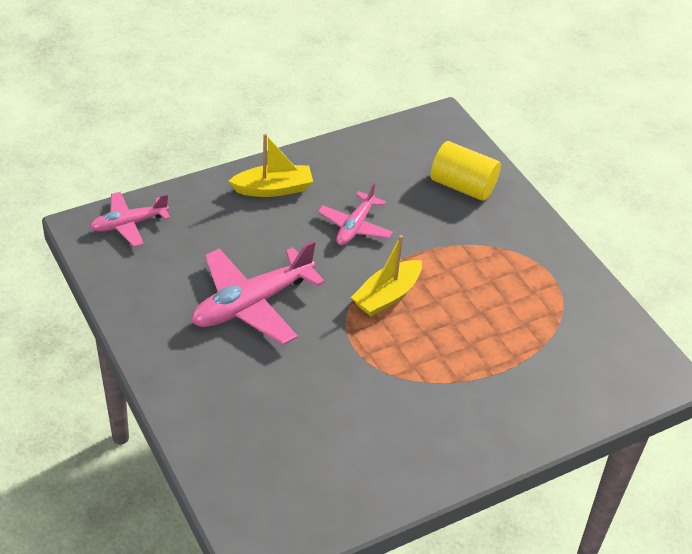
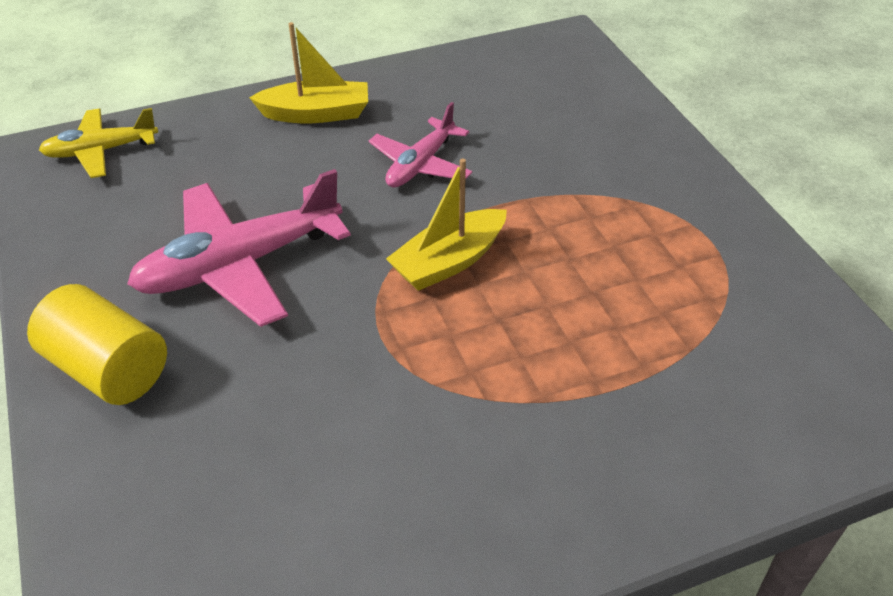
camera: 10 degrees right, 0 degrees up
pink plane [90,192,170,247] -> yellow plane [39,108,158,178]
yellow cylinder [430,141,501,201] -> yellow cylinder moved to [27,284,167,405]

